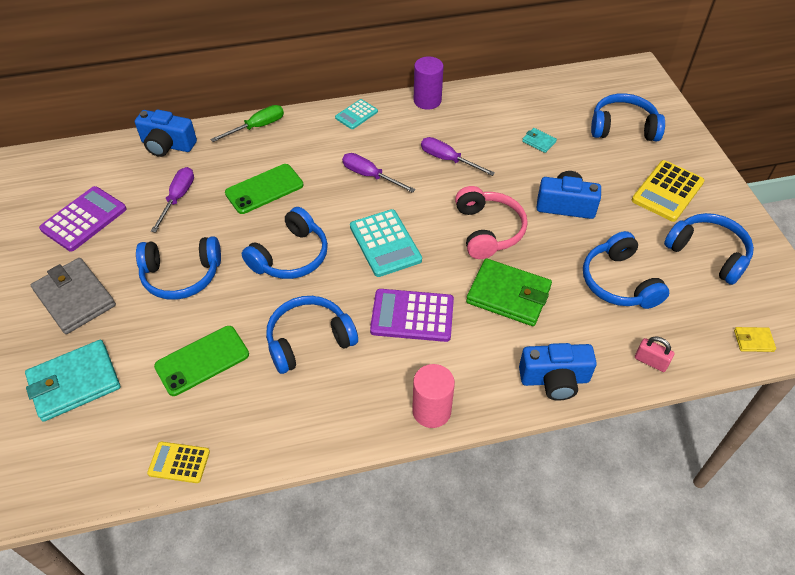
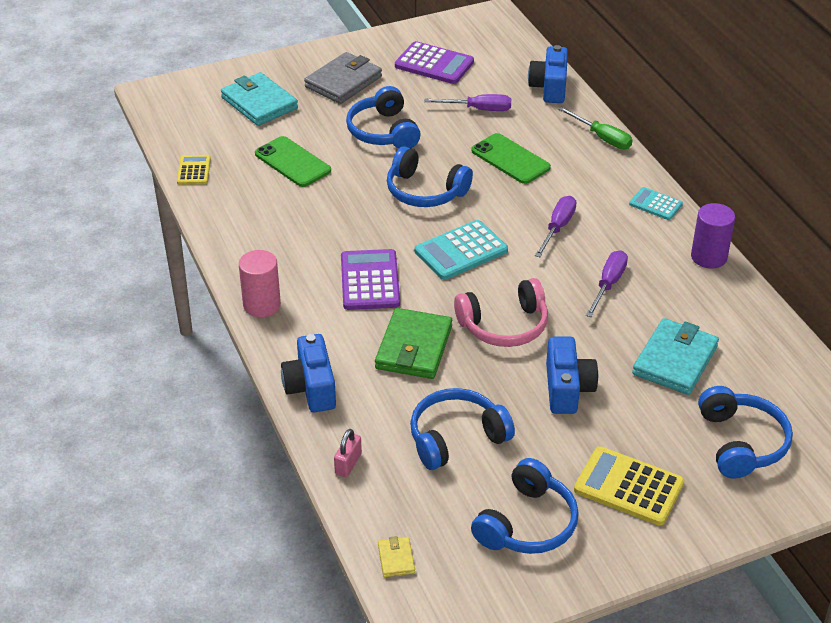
camera: 80 degrees right, 10 degrees down
blue headphones [266,296,358,374] -> none
turquoise wallet [522,128,557,153] -> turquoise wallet [632,318,719,395], size x2.19

